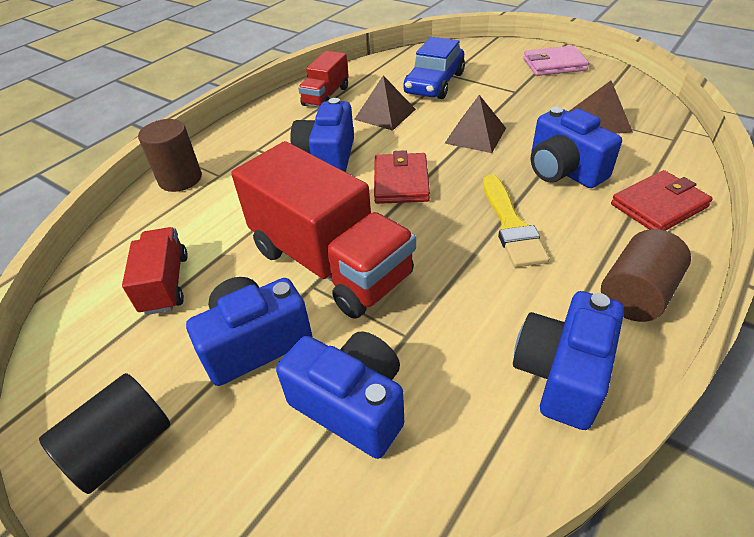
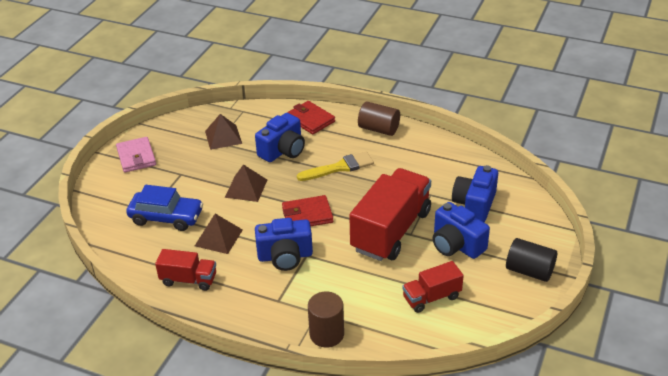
camera: 105 degrees left, 5 degrees down
blue camera [513,291,624,430] -> none

